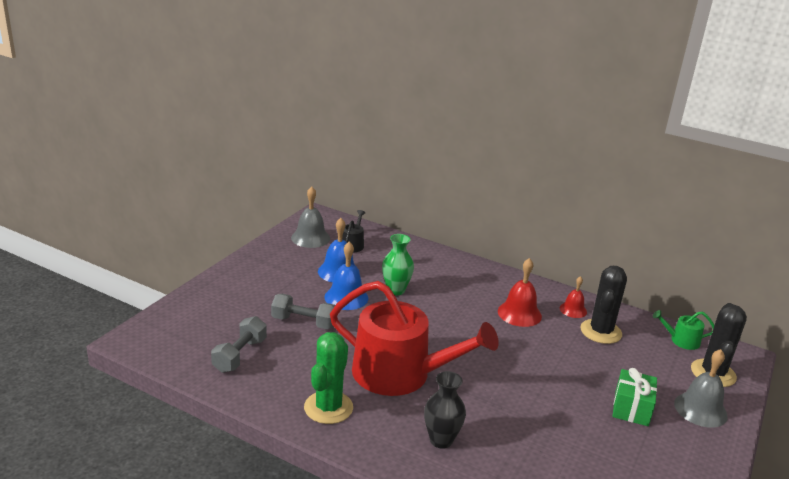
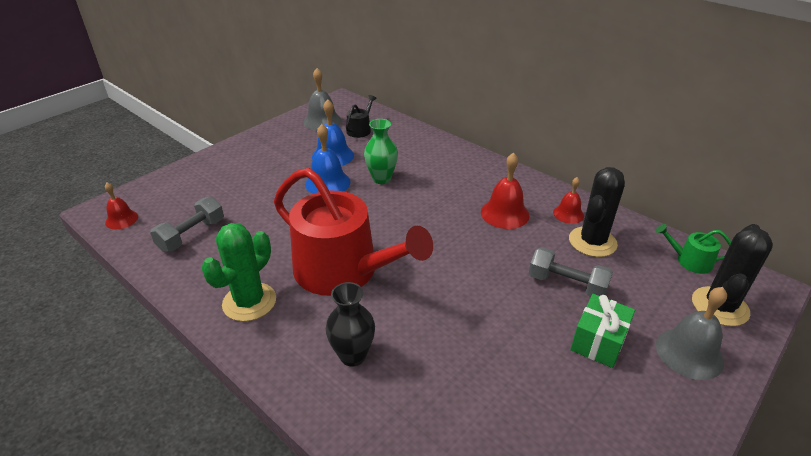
camera: 15 degrees right, 10 degrees up
grey dumbbell [271,294,335,329] -> grey dumbbell moved to [529,247,613,297]
none -> red bell [105,182,138,229]

